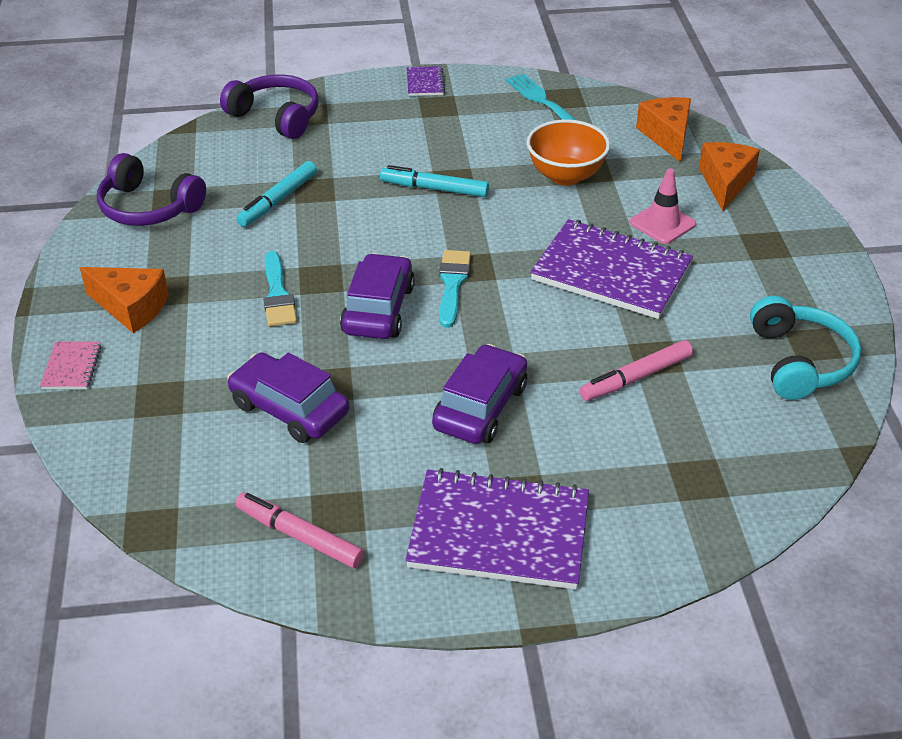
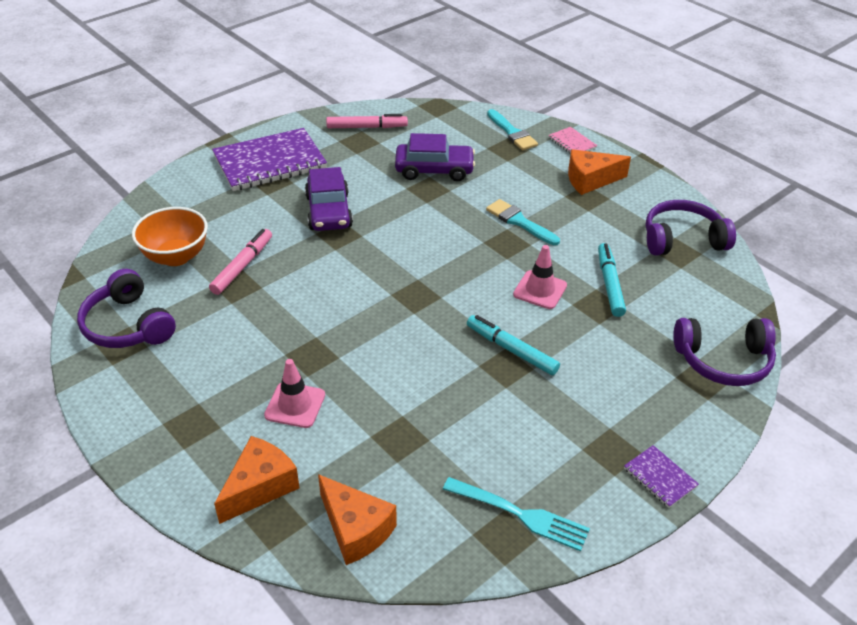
camera: 145 degrees right, 0 degrees up
purple car [340,253,415,339] -> none
turquoise marker [380,165,489,197] -> turquoise marker turned 120 degrees counterclockwise [467,315,560,375]
turquoise brush [439,250,471,328] -> turquoise brush moved to [487,109,538,150]
orange bowl [527,119,610,186] -> orange bowl moved to [132,207,208,266]
purple notebook [530,219,693,319] -> none
orange cheese [699,142,760,211] -> orange cheese turned 120 degrees counterclockwise [214,436,300,524]
turquoise headphones [750,296,862,400] -> purple headphones [77,269,176,348]
none -> pink traffic cone [513,245,567,309]

